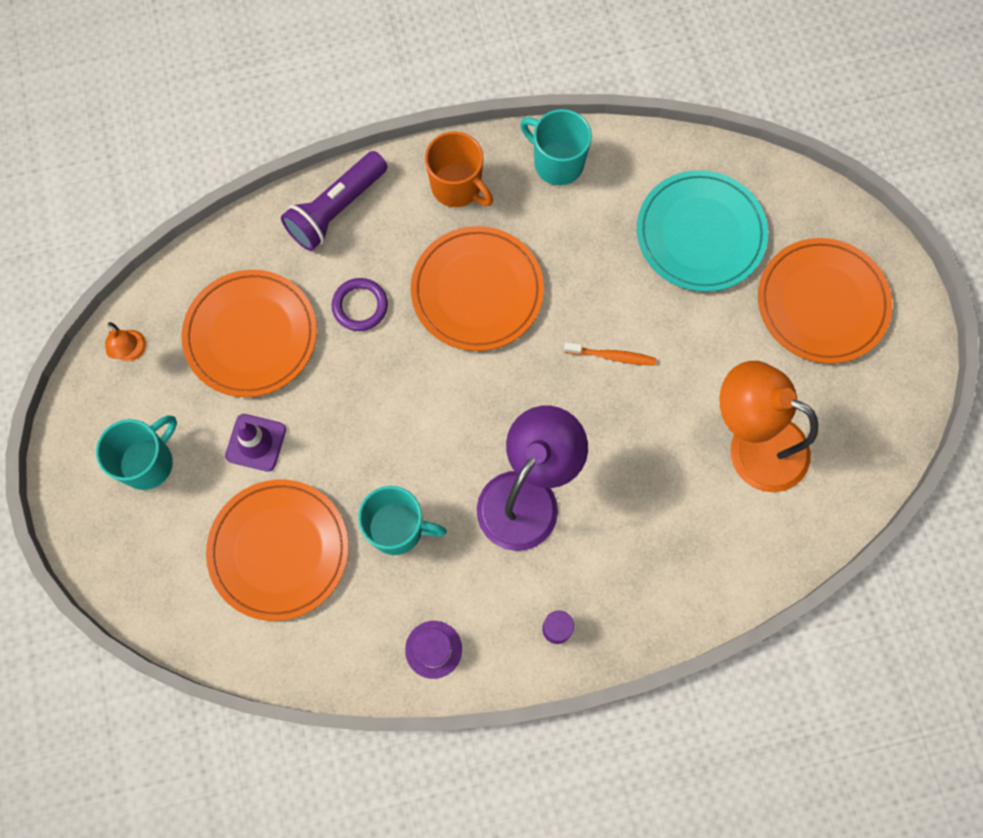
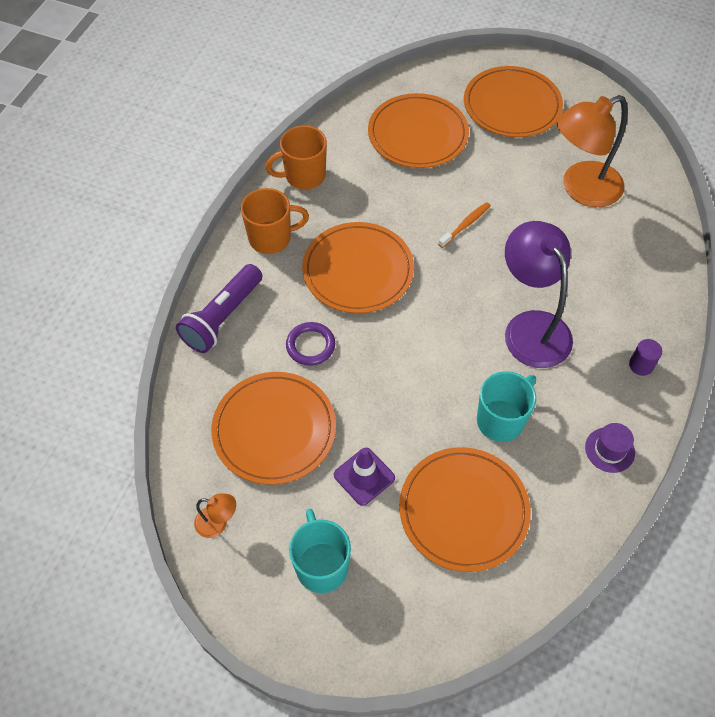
camera: 55 degrees left, 15 degrees down
purple flashlight [281,151,387,251] -> purple flashlight turned 45 degrees clockwise [176,264,262,353]
turquoise mug [520,109,592,185] -> orange mug [265,125,327,189]
turquoise plate [637,170,768,292] -> orange plate [368,93,469,168]

